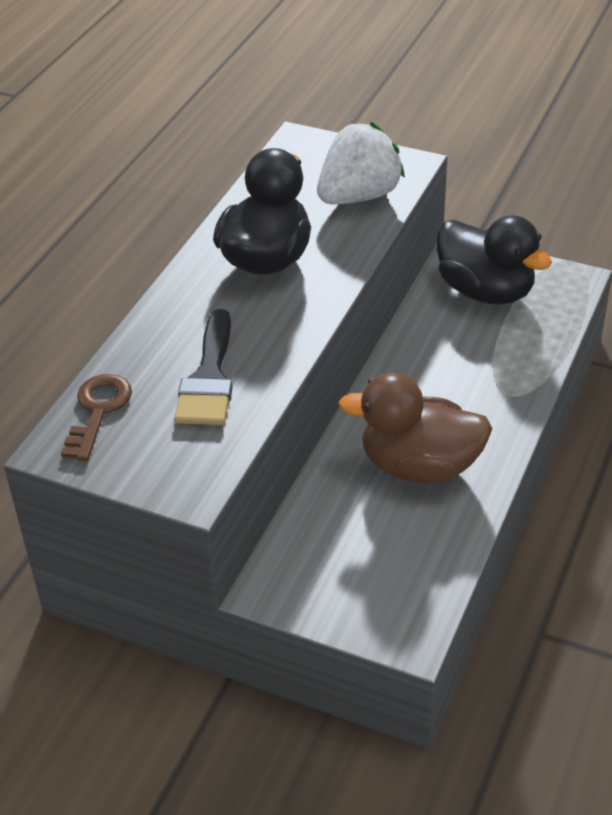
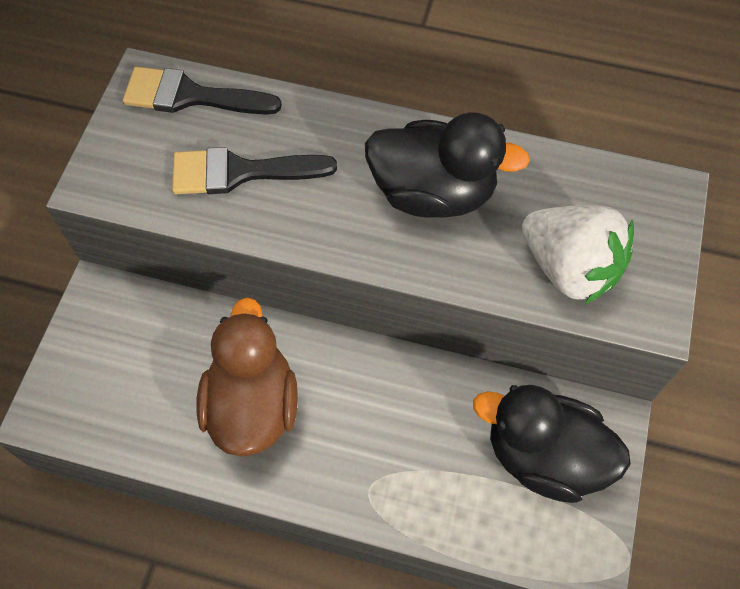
camera: 80 degrees right, 20 degrees up
brown key [61,374,132,461] -> black brush [123,67,282,115]
black duck [437,215,552,305] -> black duck turned 75 degrees clockwise [473,385,631,503]

